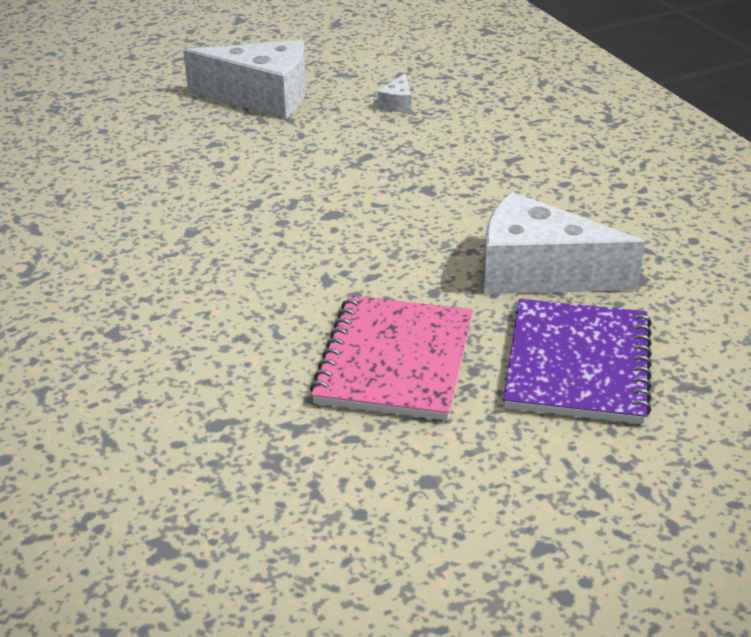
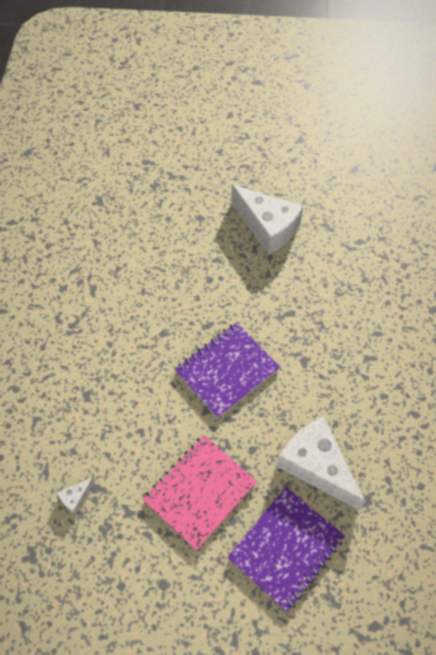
camera: 30 degrees right, 25 degrees up
white cheese [377,73,411,112] -> white cheese moved to [57,477,95,514]
none -> purple notebook [175,322,280,418]

